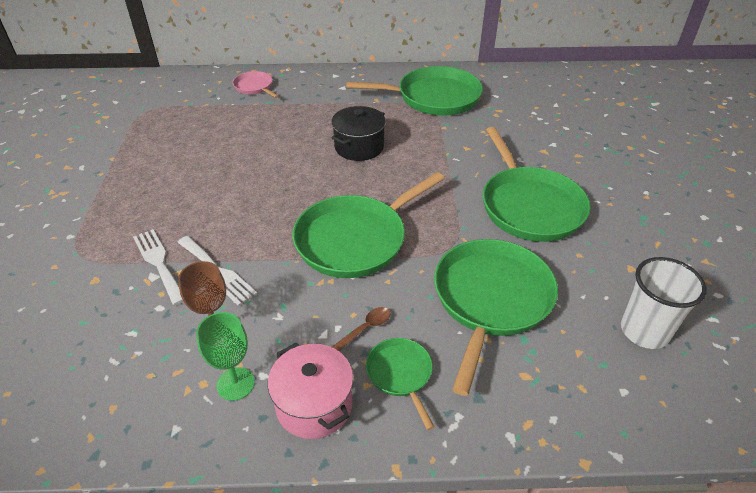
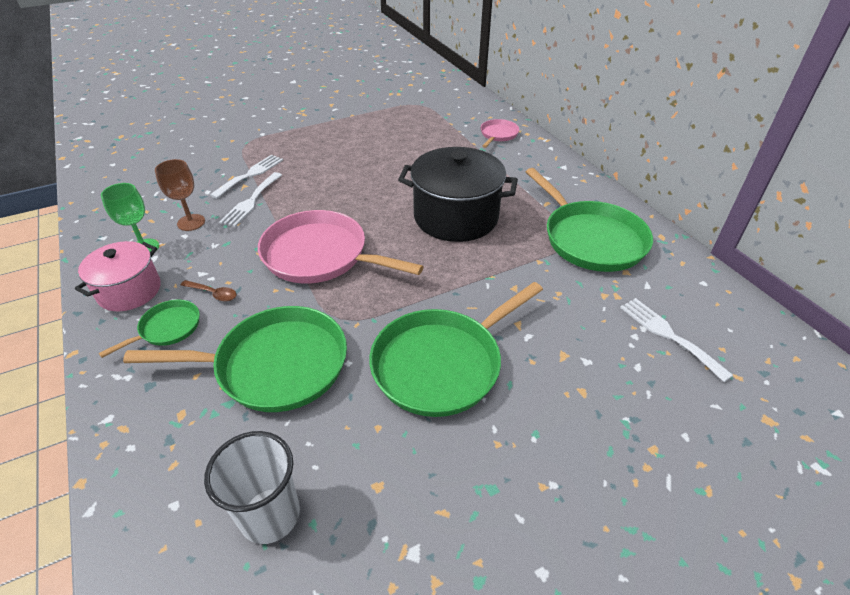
camera: 65 degrees right, 0 degrees up
green pan [292,172,445,278] -> pink pan [258,210,424,283]
black pot [331,106,386,161] -> black pot [398,147,518,242], size x1.62
none -> white fork [620,298,733,382]

